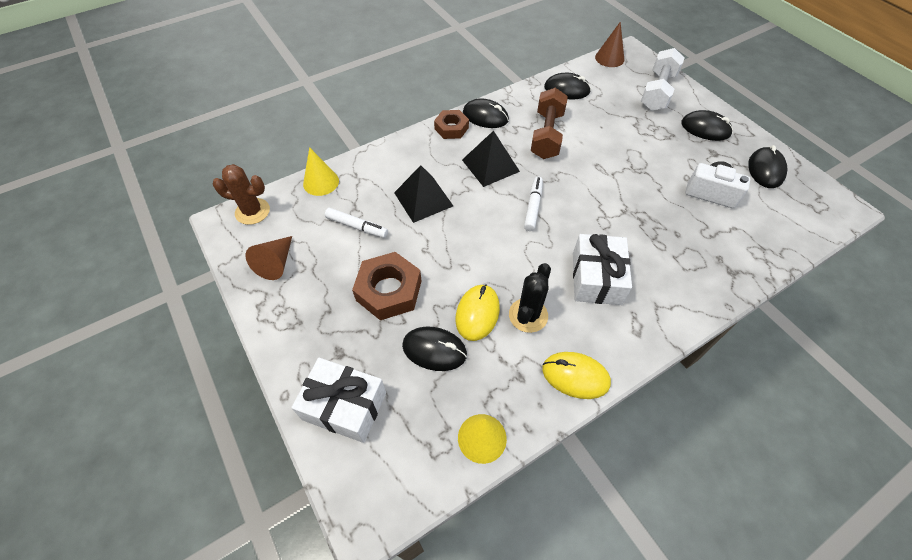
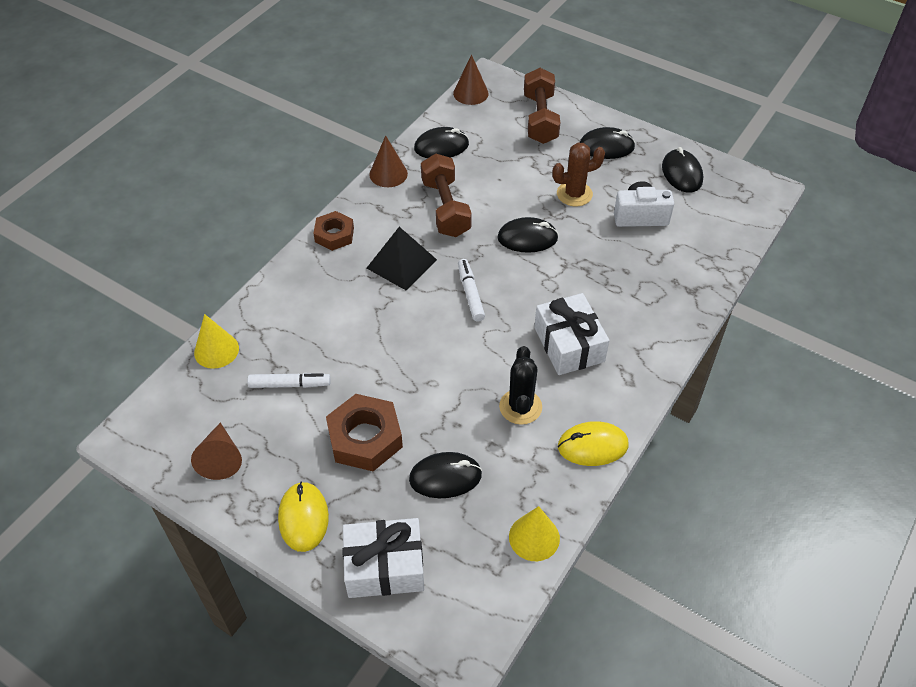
camera: 25 degrees left, 5 degrees down
brown cactus [213,164,270,225] -> brown cactus moved to [552,143,605,207]
black pyramid [394,165,453,223] -> none
yellow mouse [455,284,500,341] -> yellow mouse moved to [278,481,329,552]
black mouse [463,98,509,128] -> black mouse moved to [497,217,559,253]
white dumbbell [641,48,684,111] -> brown dumbbell [524,68,560,144]
none -> brown cone [370,135,408,187]

